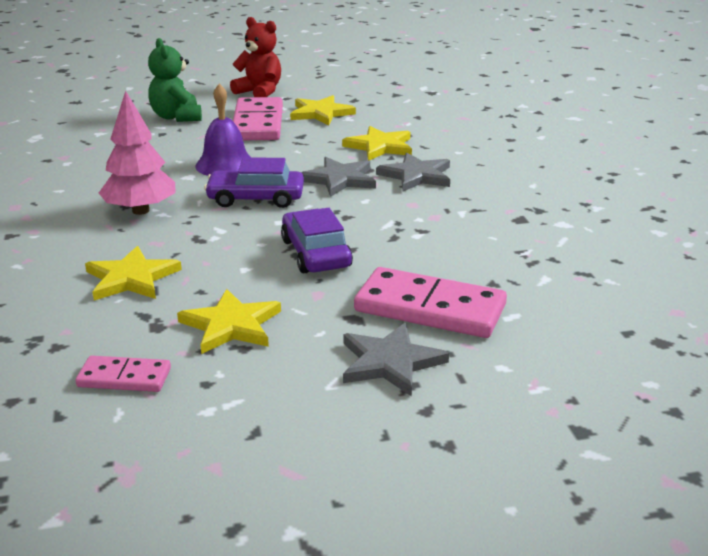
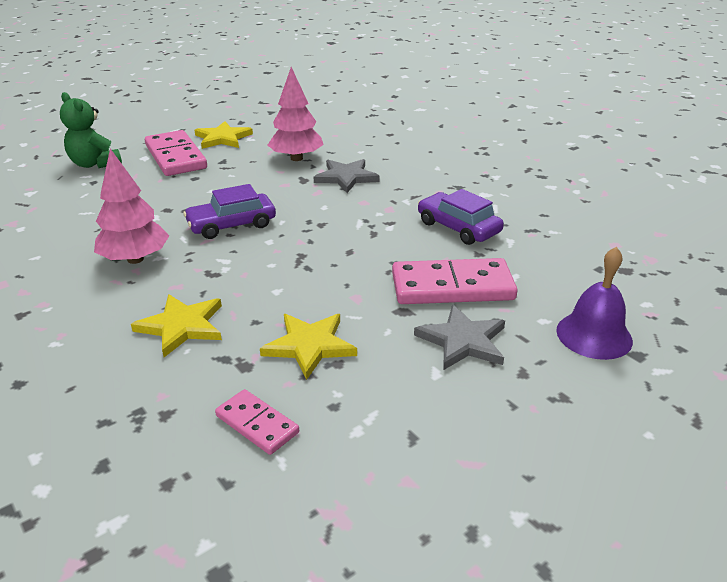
camera: 25 degrees left, 5 degrees up
pink domino [75,356,171,392] -> pink domino turned 60 degrees clockwise [215,389,299,455]
purple bell [195,83,251,176] -> purple bell moved to [556,247,633,360]
red teddy bear [230,17,281,97] -> none
purple car [281,208,353,274] -> purple car moved to [418,189,504,245]
grey star [301,157,376,197] -> none
yellow star [342,126,412,161] -> pink tree [268,67,324,161]

